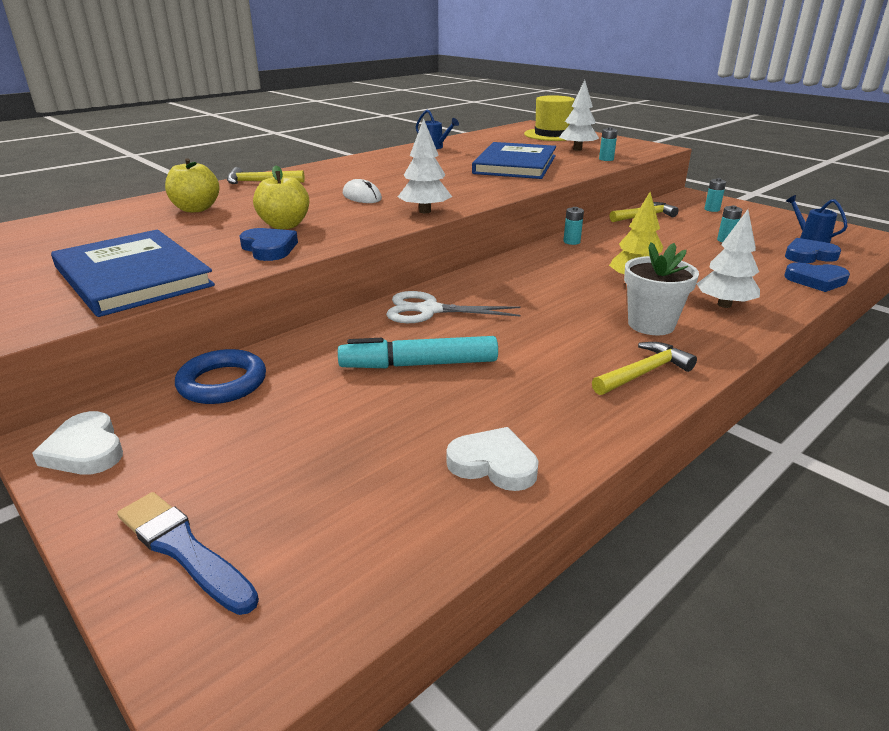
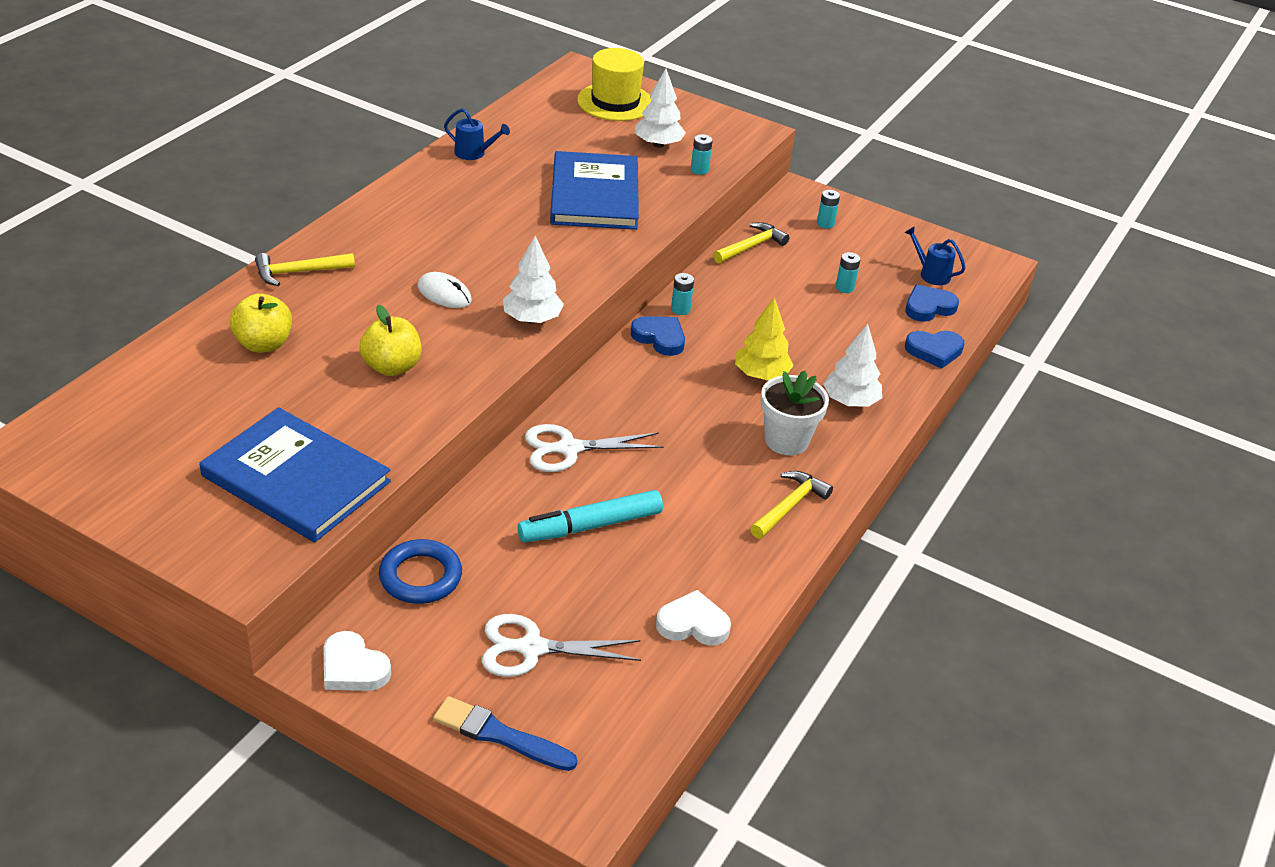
camera: 20 degrees left, 10 degrees up
blue heart [240,228,298,261] -> blue heart moved to [631,316,685,356]
none -> white scissors [482,614,641,677]

